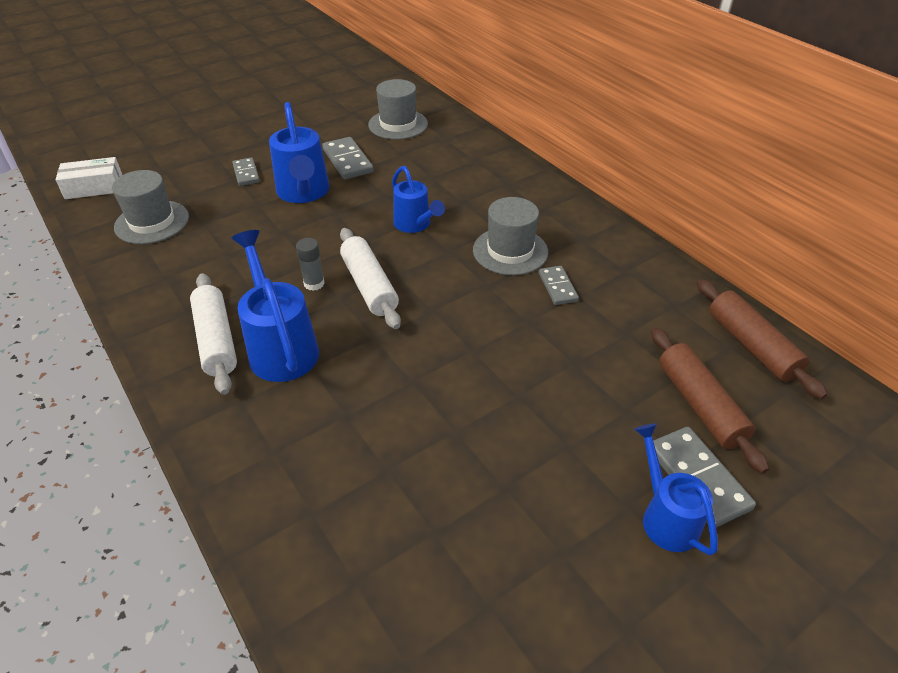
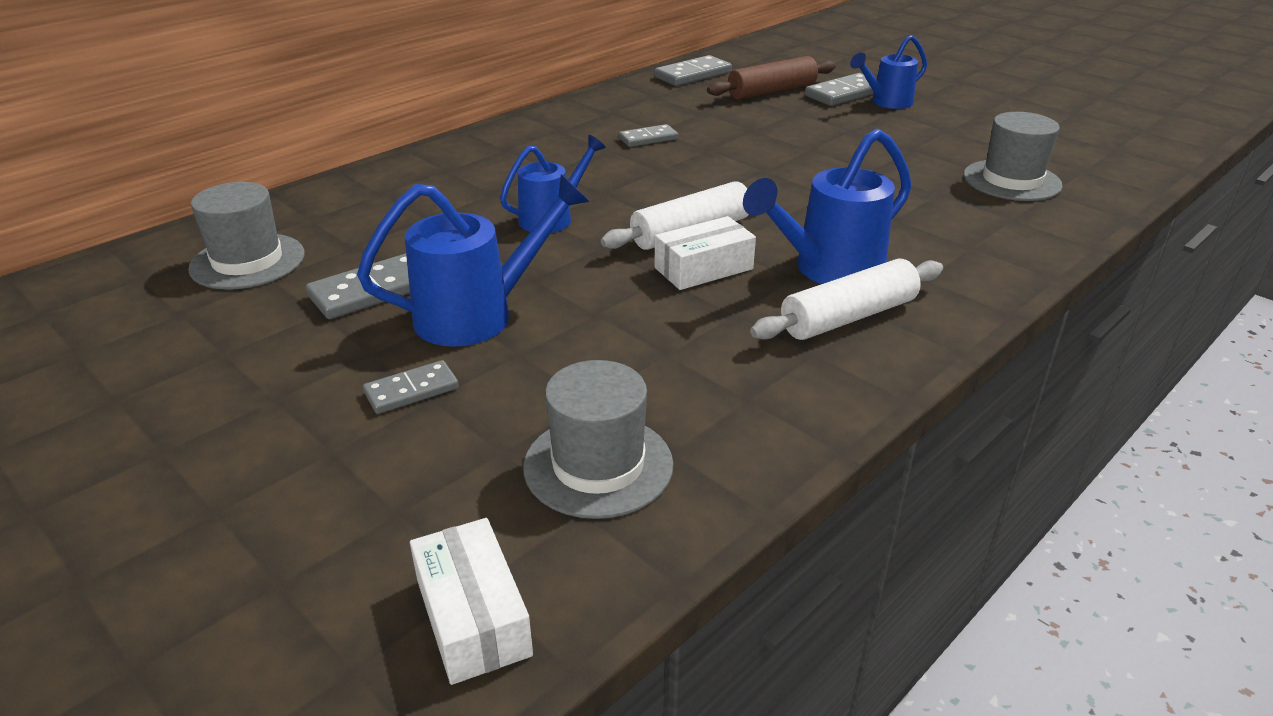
camera: 100 degrees left, 10 degrees down
grey glue stick [296,238,325,291] -> white box [654,216,756,290]
grey hat [473,197,548,275] -> grey hat moved to [963,112,1063,201]
brown rolling pin [697,279,828,399] -> grey domino [654,55,732,86]

